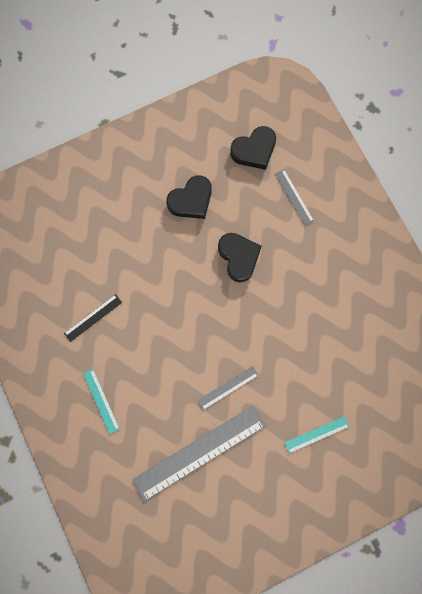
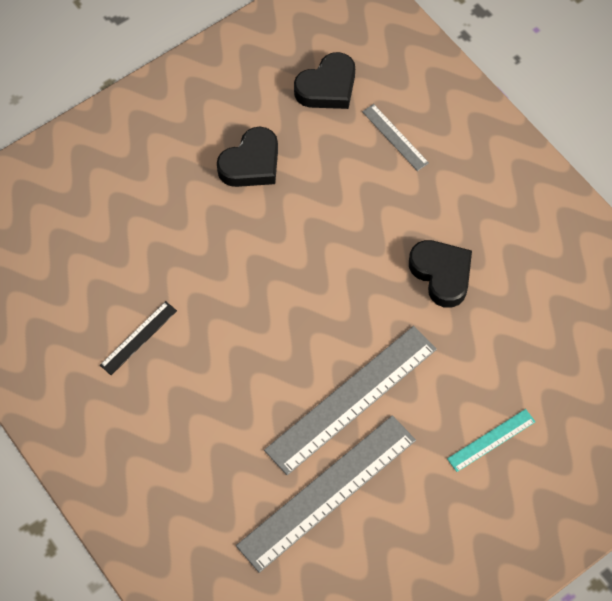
camera: 10 degrees left, 15 degrees down
turquoise ruler [83,369,120,434] -> none
grey ruler [197,366,259,410] -> grey ruler [264,326,437,475], size x2.11
black heart [218,233,262,282] -> black heart moved to [409,240,472,308]

